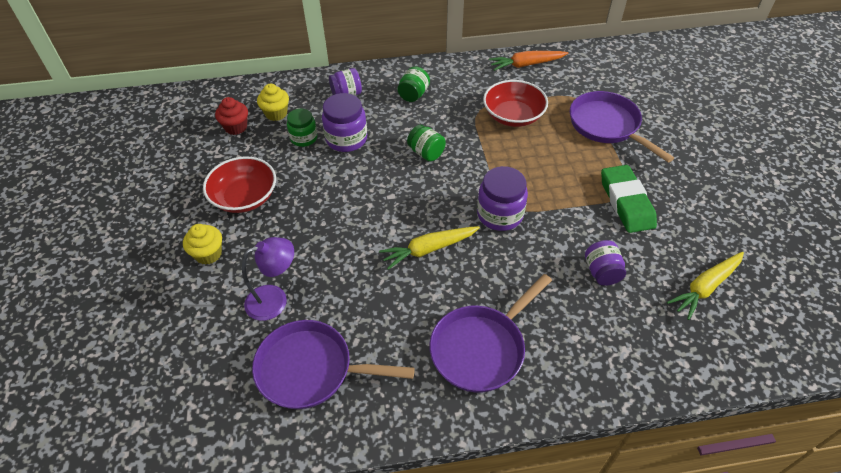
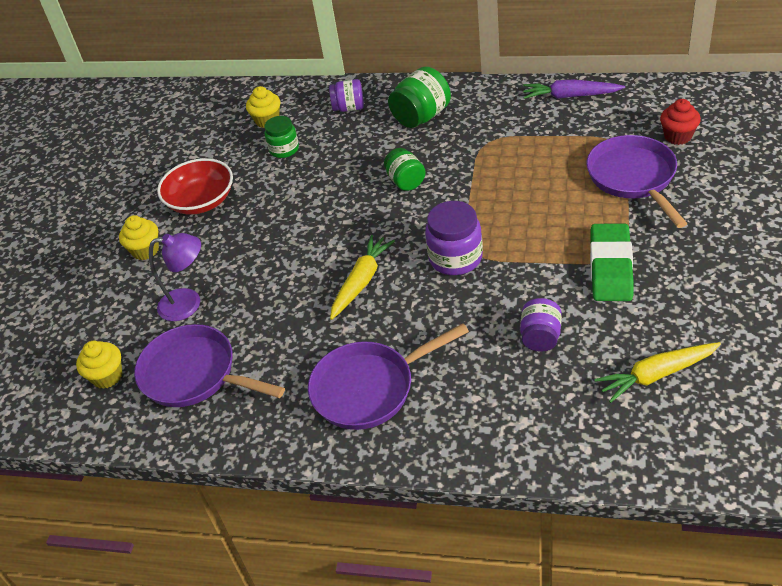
camera: 25 degrees right, 5 degrees down
red cupcake [215,97,248,135] -> red cupcake moved to [660,99,701,145]
purple jar [322,93,367,152] -> none
yellow carrot [379,226,480,270] -> yellow carrot turned 120 degrees clockwise [330,235,395,320]
green jar [398,66,430,102] -> green jar [388,66,451,128], size x1.52
red bowl [483,80,548,127] -> none
orange carrot [489,51,568,71] -> purple carrot [523,80,625,99]
none -> yellow cupcake [76,341,122,389]

